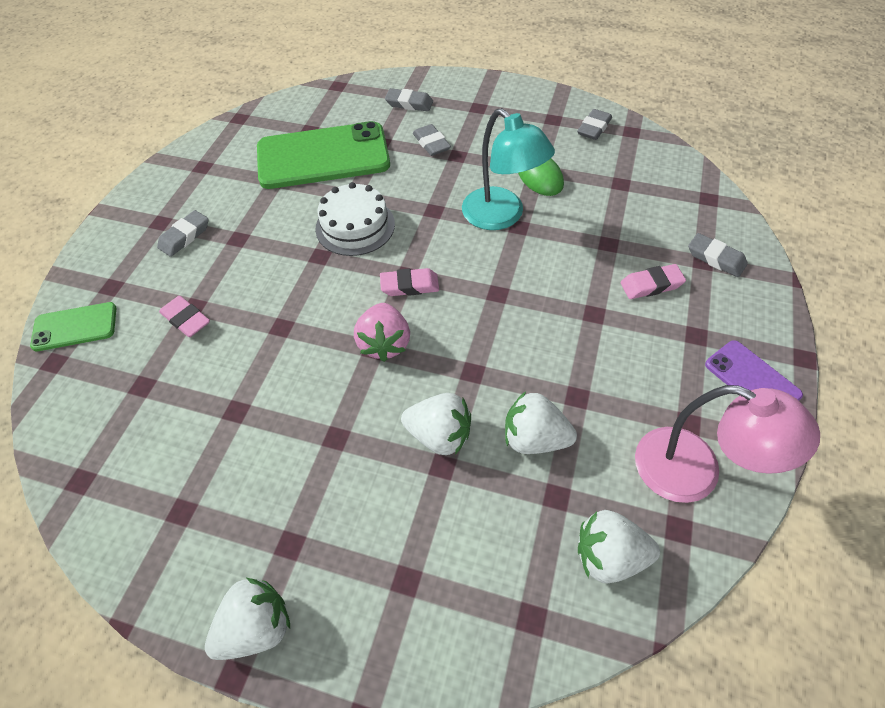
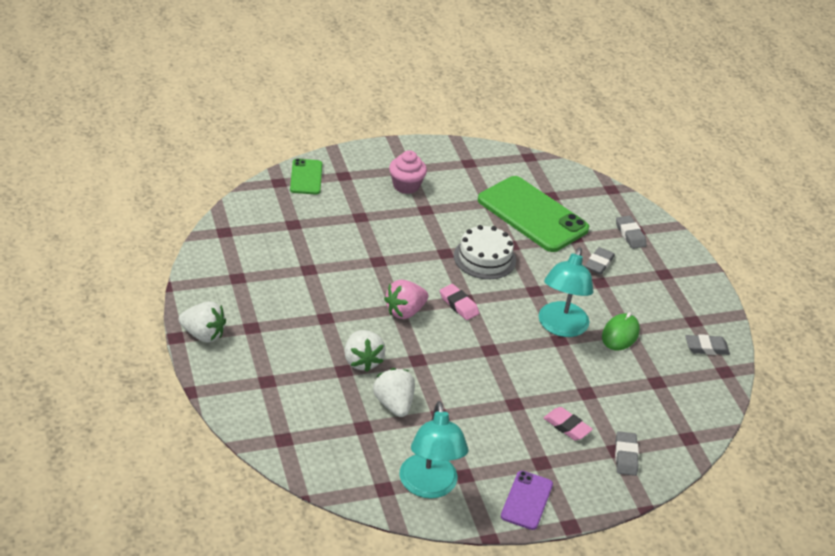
camera: 50 degrees right, 15 degrees down
green phone [30,302,116,351] -> green phone turned 45 degrees clockwise [290,159,322,195]
grey eraser [157,210,209,257] -> pink cupcake [389,150,427,194]
pink eraser [159,296,210,337] -> none
white strawberry [578,510,660,583] -> none
pink lamp [635,385,820,503] -> turquoise lamp [399,401,468,498]

